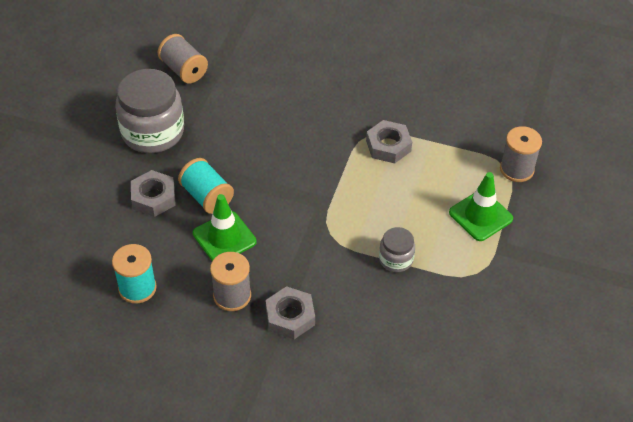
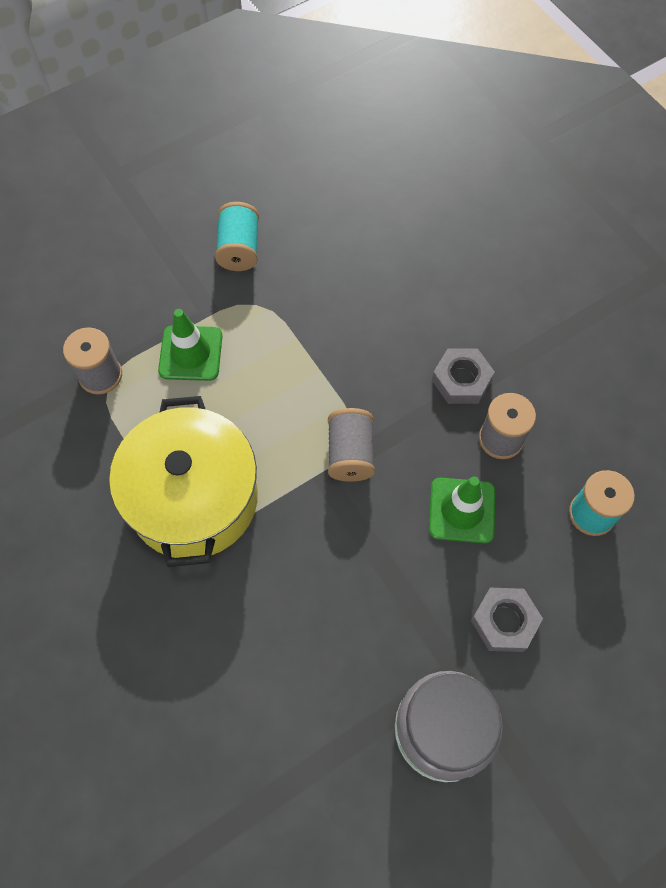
camera: 140 degrees left, 15 degrees up
grey spool [157,34,208,83] -> grey spool moved to [328,408,375,482]
turquoise spool [178,158,234,214] -> turquoise spool moved to [215,202,259,271]
grey nut [366,120,412,163] -> yellow pot [109,396,258,567]
grey jar [379,227,415,272] -> none

